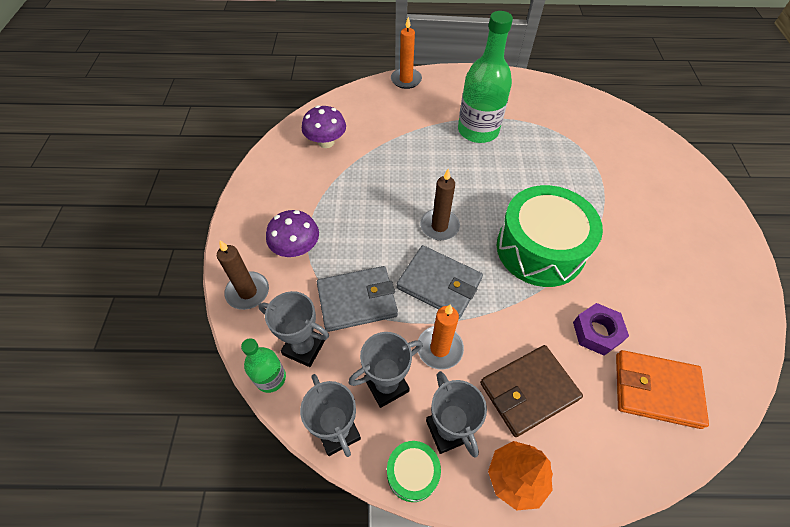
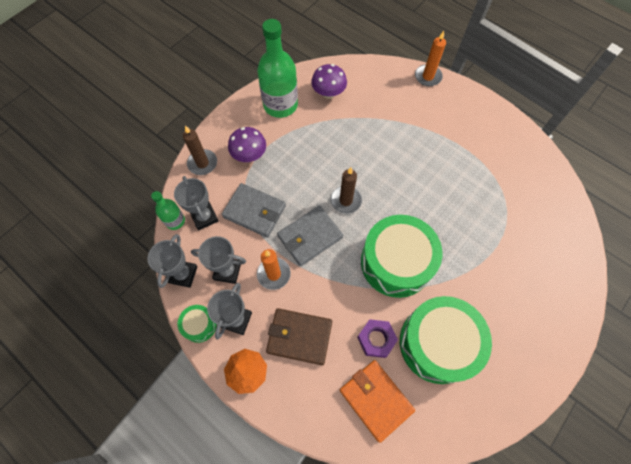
camera: 40 degrees right, 10 degrees up
grey wallet [397,245,483,319] -> grey wallet turned 75 degrees clockwise [277,206,343,266]
green bottle [458,11,513,143] -> green bottle moved to [257,19,298,118]
none -> green drum [400,296,492,384]

